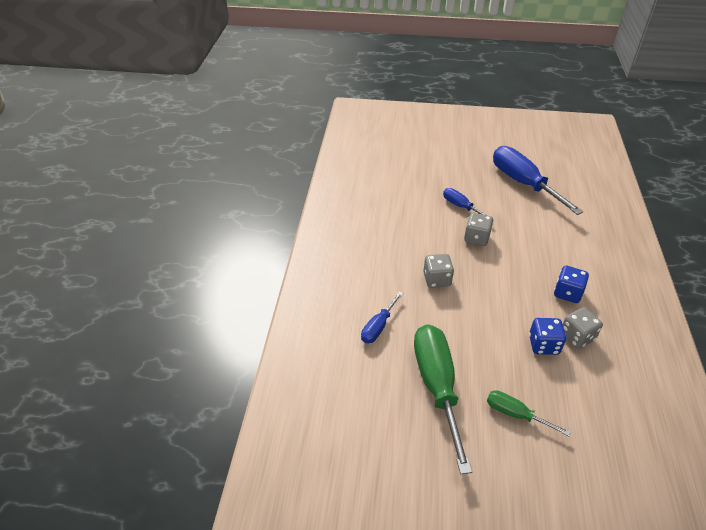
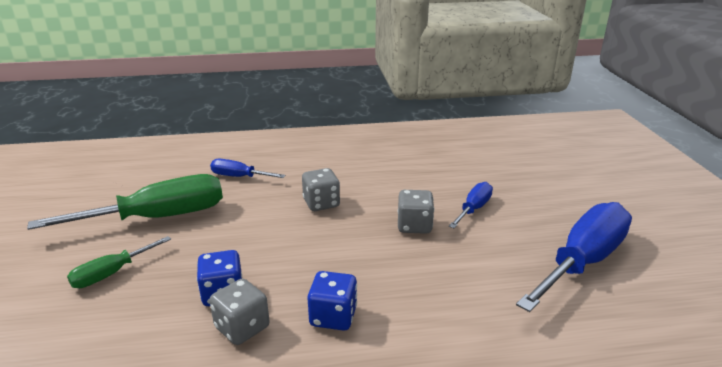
camera: 75 degrees right, 15 degrees down
green screwdriver [487,390,571,436] -> green screwdriver turned 150 degrees counterclockwise [67,236,171,288]

